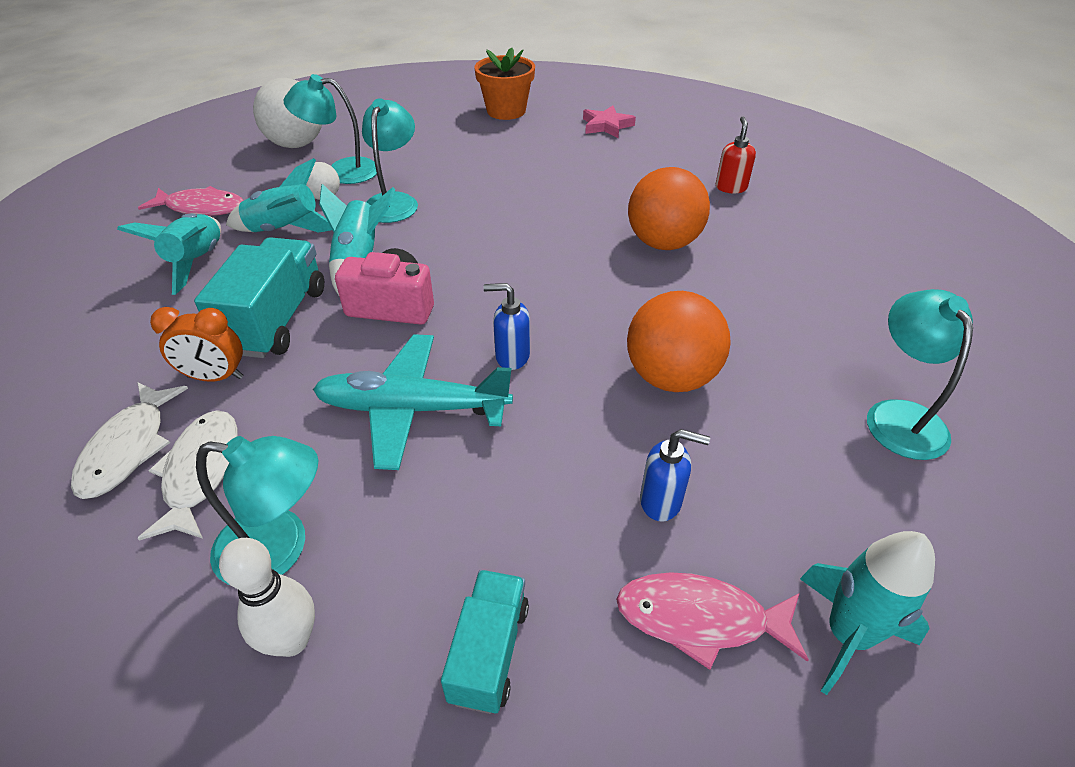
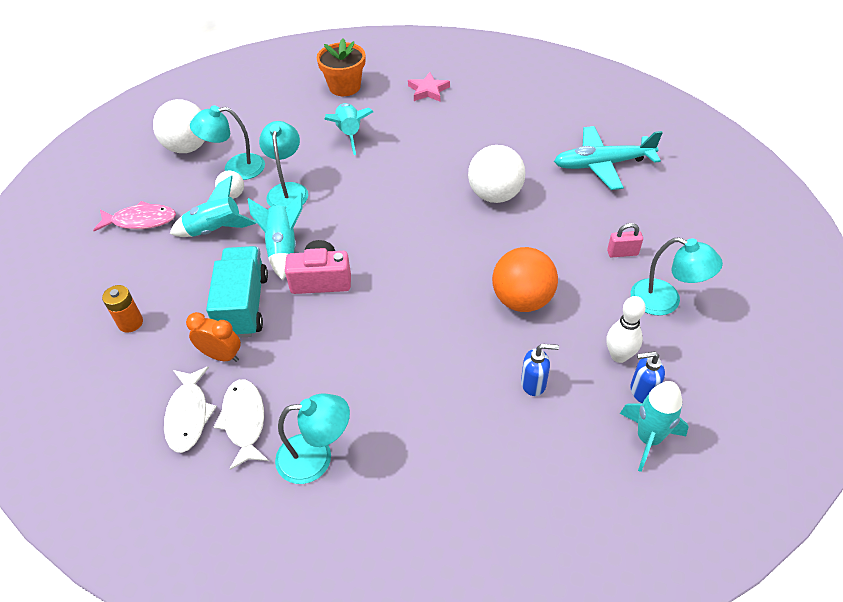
camera: 10 degrees left, 5 degrees up
turquoise rocket [117,214,221,295] -> turquoise rocket moved to [324,103,373,155]
orange clock [150,307,243,382] -> orange clock turned 150 degrees counterclockwise [186,312,241,362]
white bowling pin [219,538,315,657] -> white bowling pin moved to [607,296,646,363]
turquoise plane [313,334,513,470] -> turquoise plane moved to [554,126,663,190]
turquoise truck [441,570,529,714] -> none
blue soap dispenser [483,283,530,370] -> blue soap dispenser moved to [630,351,665,403]
pink fish [616,572,809,670] -> none
orange ball [628,167,710,250] -> white ball [468,145,526,203]
red soap dispenser [716,117,756,193] -> none
turquoise lamp [867,289,973,460] -> turquoise lamp turned 135 degrees clockwise [631,237,723,316]
none -> orange battery [102,285,143,333]
none -> pink padlock [607,223,643,257]

